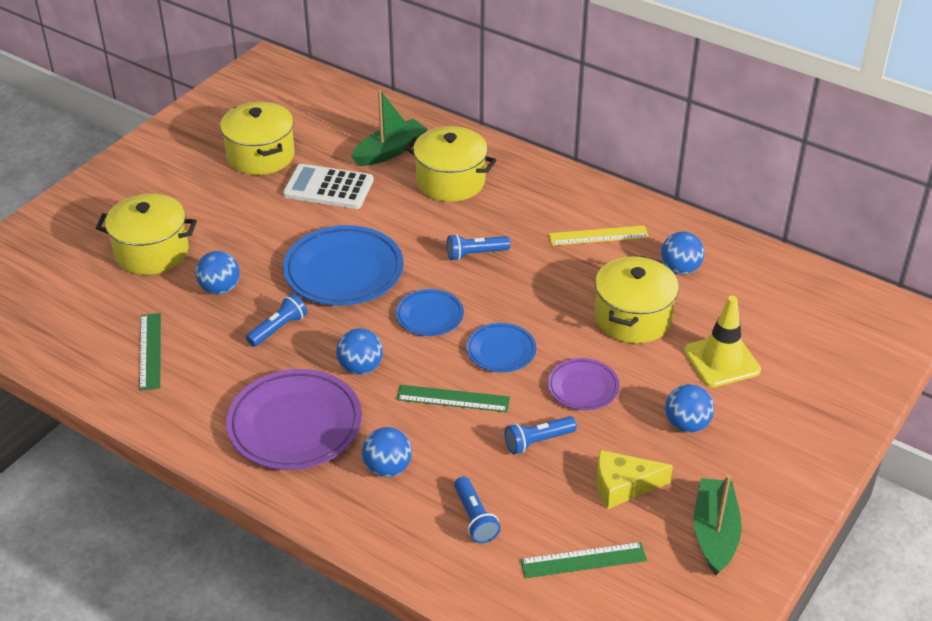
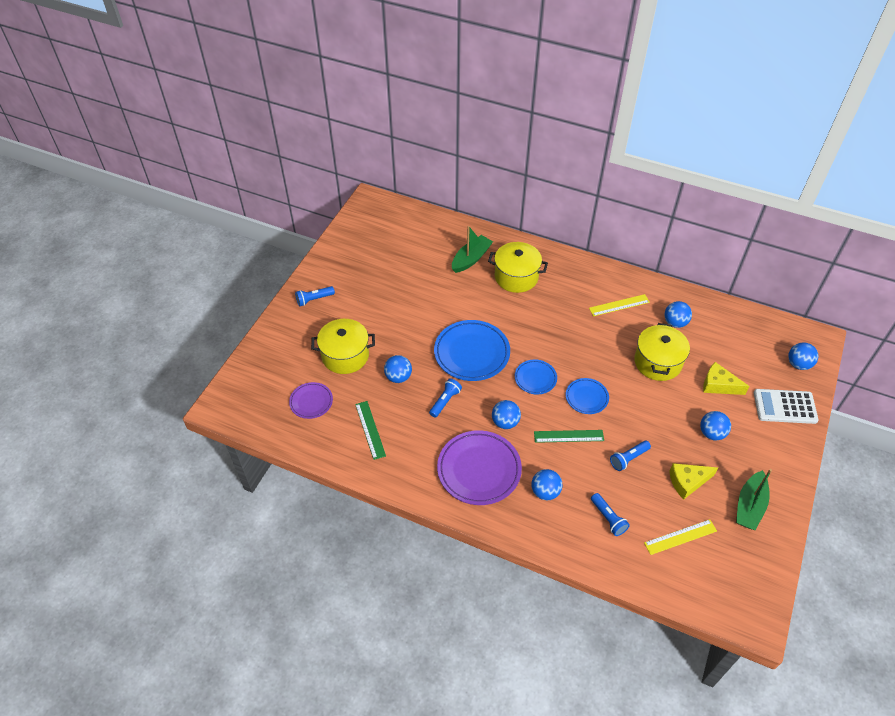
camera: 10 degrees left, 10 degrees up
yellow pot [220,102,295,175] -> none
white calculator [283,164,374,209] -> white calculator moved to [754,389,819,424]
blue flashlight [447,234,510,261] -> blue flashlight moved to [295,286,335,307]
green ruler [520,542,647,578] -> yellow ruler [644,519,717,555]
purple plate [548,358,620,410] -> purple plate moved to [289,382,333,419]
yellow traffic cone [684,296,761,387] -> yellow cheese [703,362,750,395]
green boat [694,475,742,575] -> green boat turned 150 degrees counterclockwise [736,469,772,530]
none -> blue ball [788,343,818,370]

